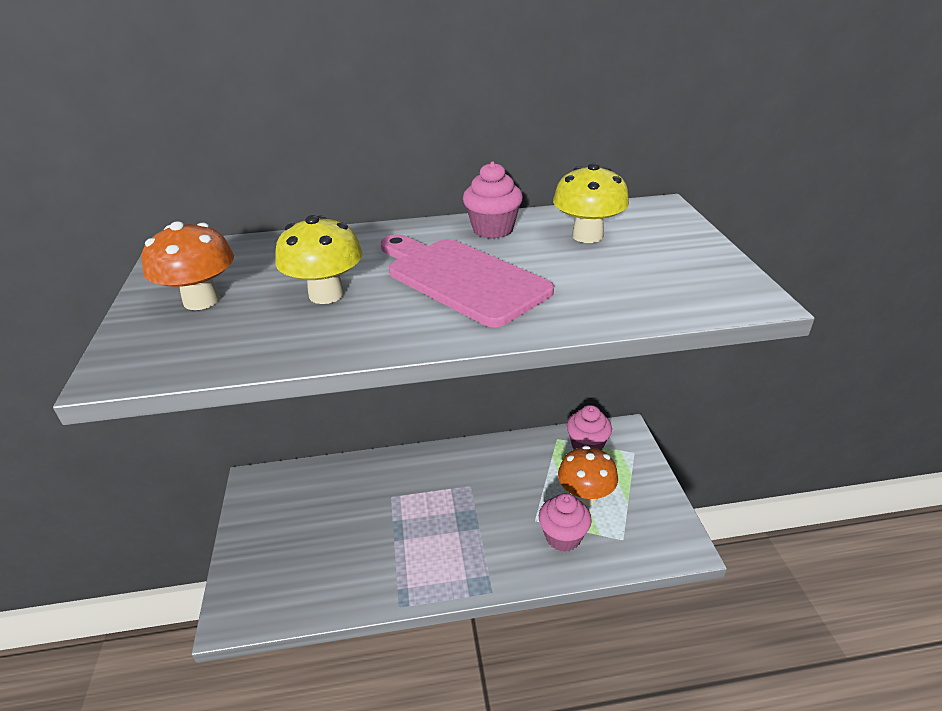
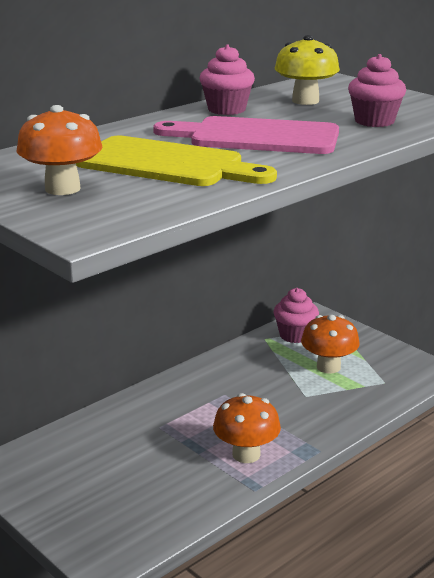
camera: 35 degrees left, 10 degrees down
yellow mushroom [275,215,363,304] -> yellow cutting board [76,135,277,186]
pink cupcake [539,493,592,552] -> pink cupcake moved to [348,54,406,127]
none -> orange mushroom [213,393,281,463]

